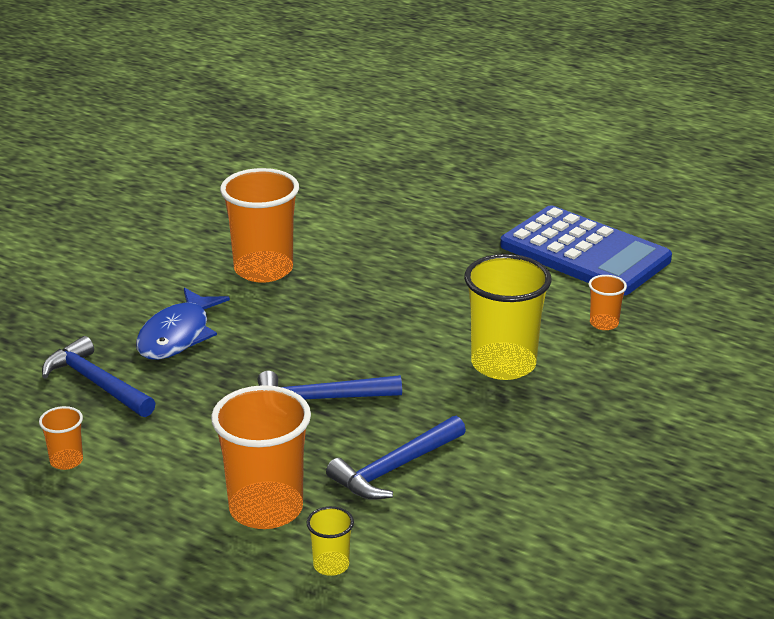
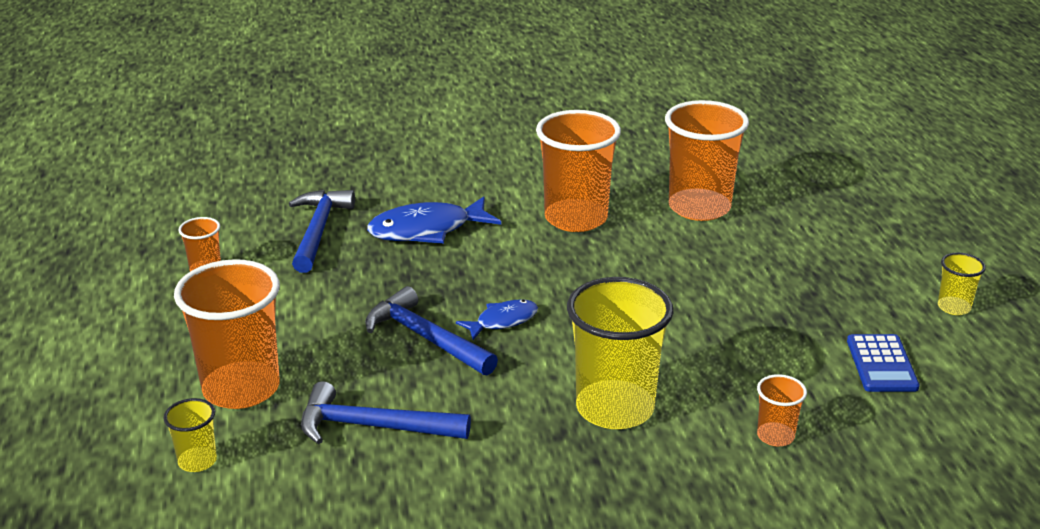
camera: 50 degrees right, 0 degrees up
blue calculator [500,206,672,296] -> blue calculator [847,334,920,392], size x0.45
none -> blue fish [456,300,538,340]
none -> orange cup [665,100,749,221]
none -> yellow cup [938,253,986,315]

